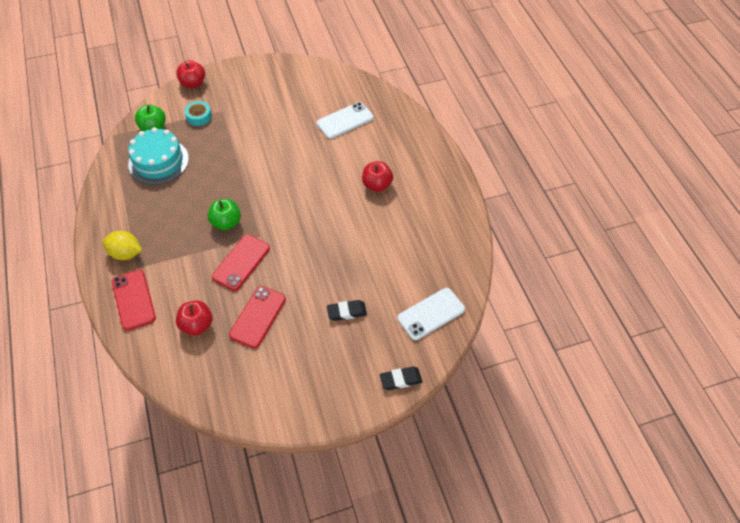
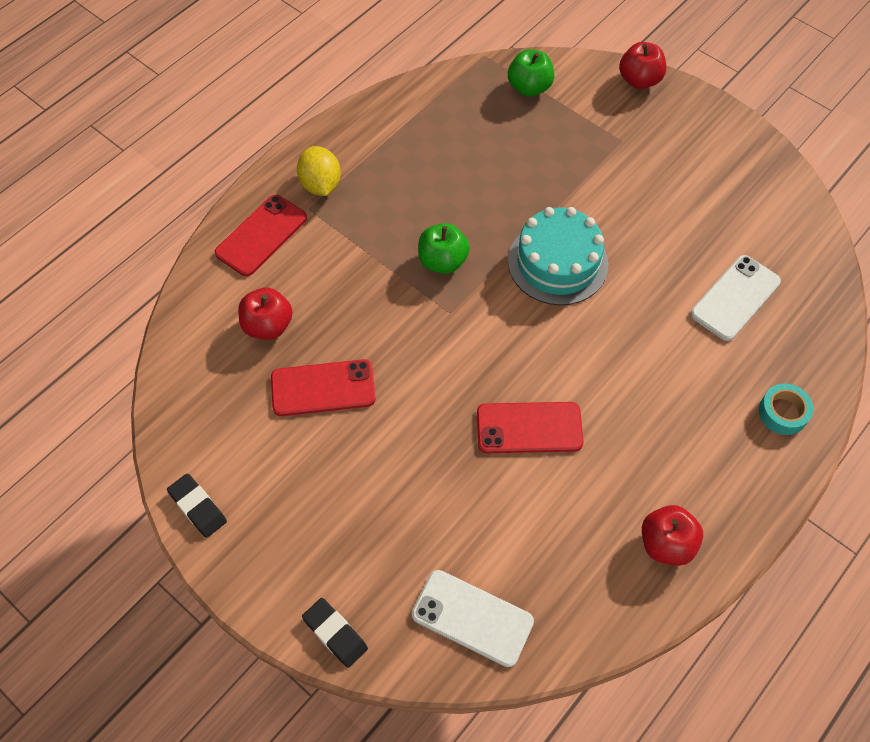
camera: 60 degrees right, 5 degrees up
turquoise cake [128,127,189,185] -> turquoise cake moved to [508,207,608,305]
turquoise tape [184,101,212,126] -> turquoise tape moved to [759,383,814,435]
red phone [212,234,270,291] -> red phone moved to [477,402,584,453]
white phone [317,102,373,139] -> white phone turned 75 degrees counterclockwise [691,255,781,341]
black eraser [327,300,367,321] -> black eraser moved to [167,474,227,538]
red apple [362,161,393,192] -> red apple moved to [642,505,703,566]

